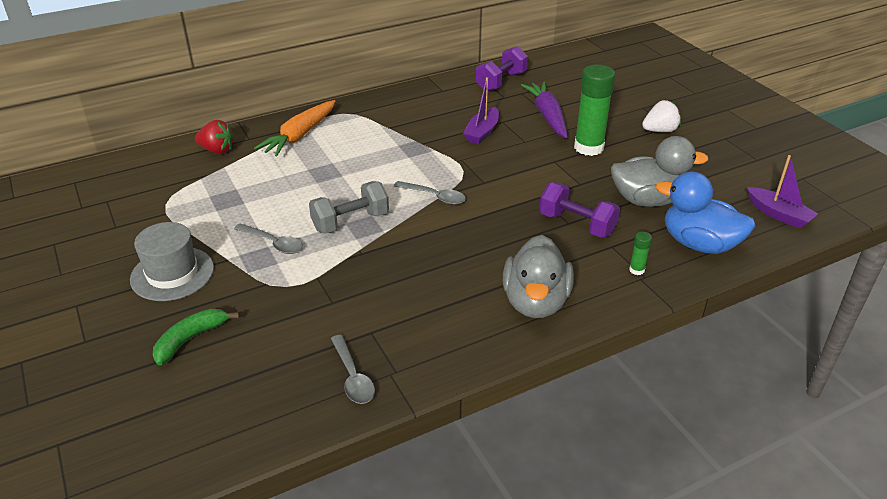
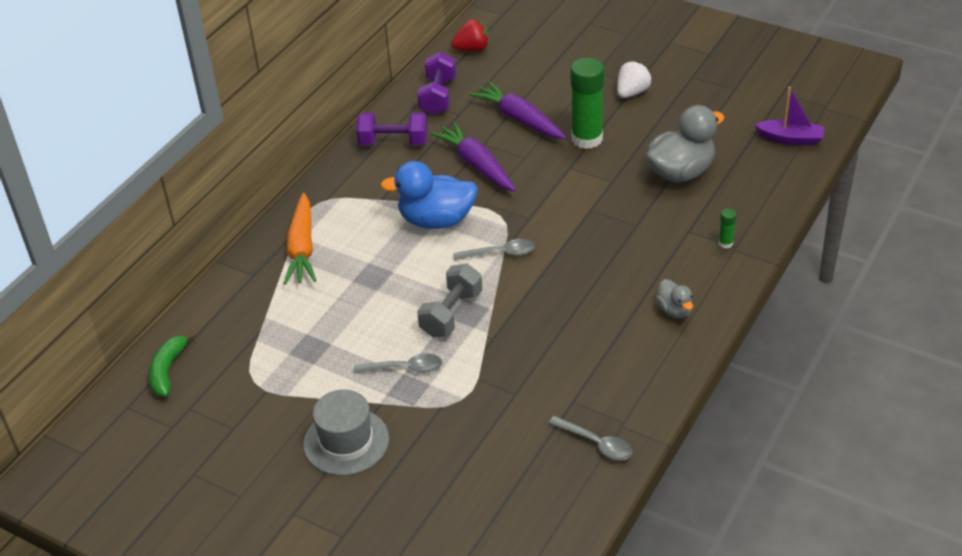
camera: 30 degrees left, 5 degrees up
green banana [153,309,239,365] -> green banana moved to [149,332,196,397]
red strawberry [195,120,234,154] -> red strawberry moved to [451,19,489,51]
purple boat [463,77,499,144] -> purple carrot [431,122,516,191]
grey duck [503,235,574,318] -> grey duck [655,279,693,318], size x0.52
purple dumbbell [539,182,620,238] -> purple dumbbell moved to [356,112,427,145]
blue duck [656,172,755,254] -> blue duck moved to [380,161,478,229]

